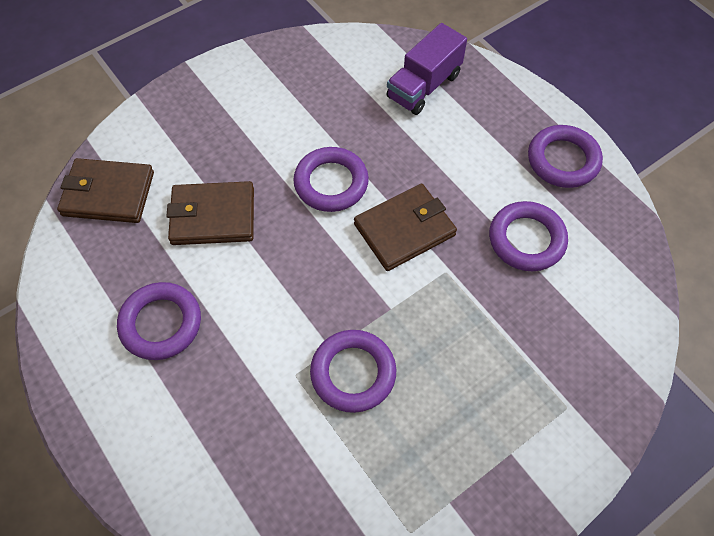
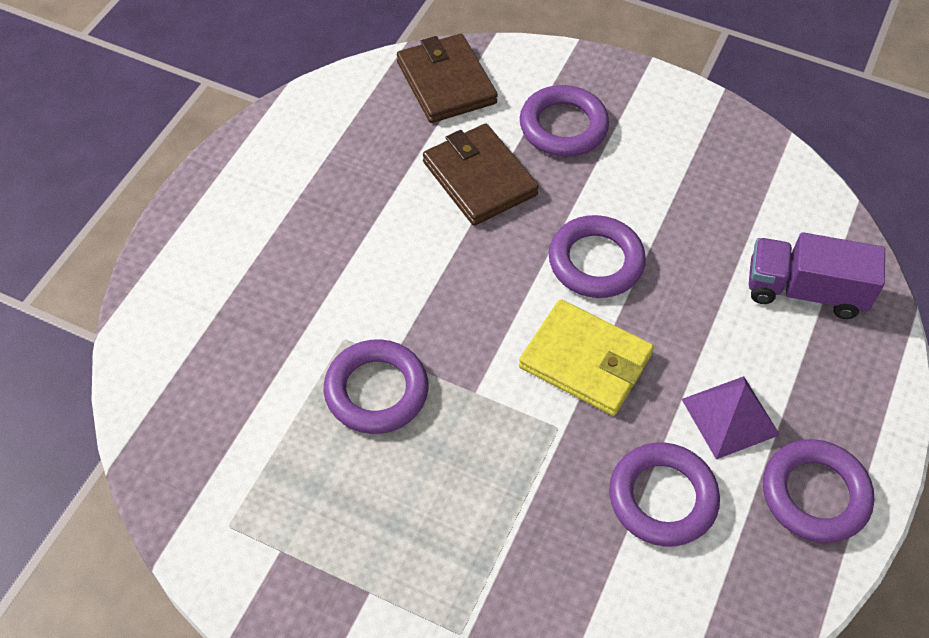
camera: 60 degrees right, 5 degrees down
purple ring [117,282,201,360] -> purple ring moved to [520,85,609,157]
brown wallet [354,184,457,271] -> yellow wallet [519,299,654,416]
none -> purple pyramid [682,376,780,459]

